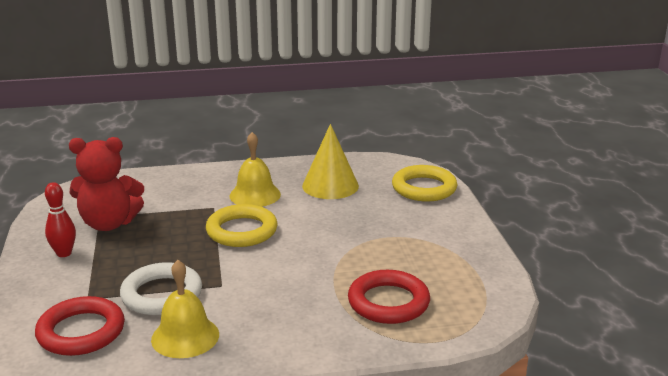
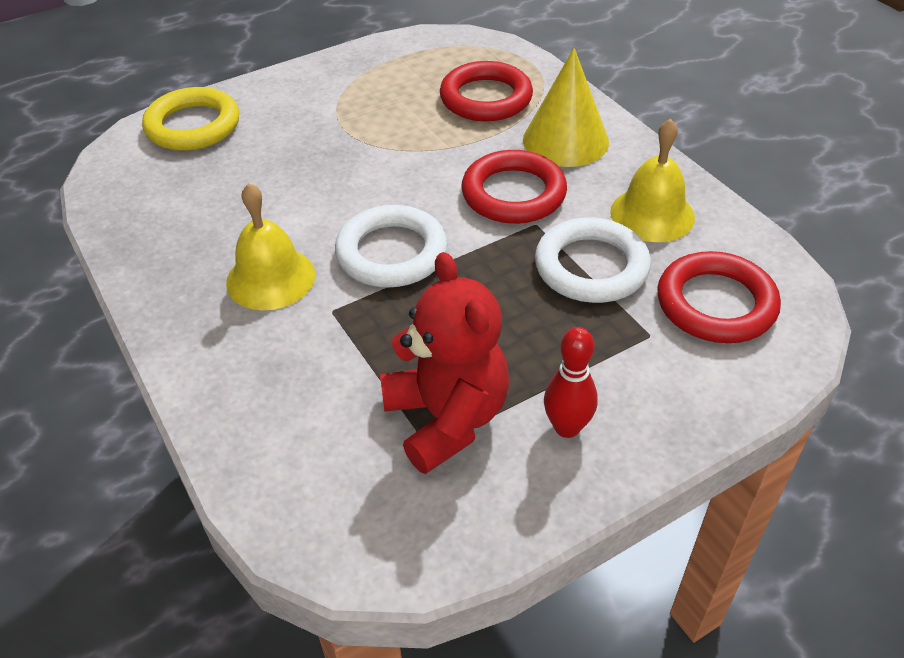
camera: 110 degrees left, 20 degrees up
yellow ring [206,204,278,247] -> white ring [335,205,448,288]
yellow cone [302,124,359,199] -> yellow cone moved to [523,48,609,167]
none -> red ring [461,150,567,224]

